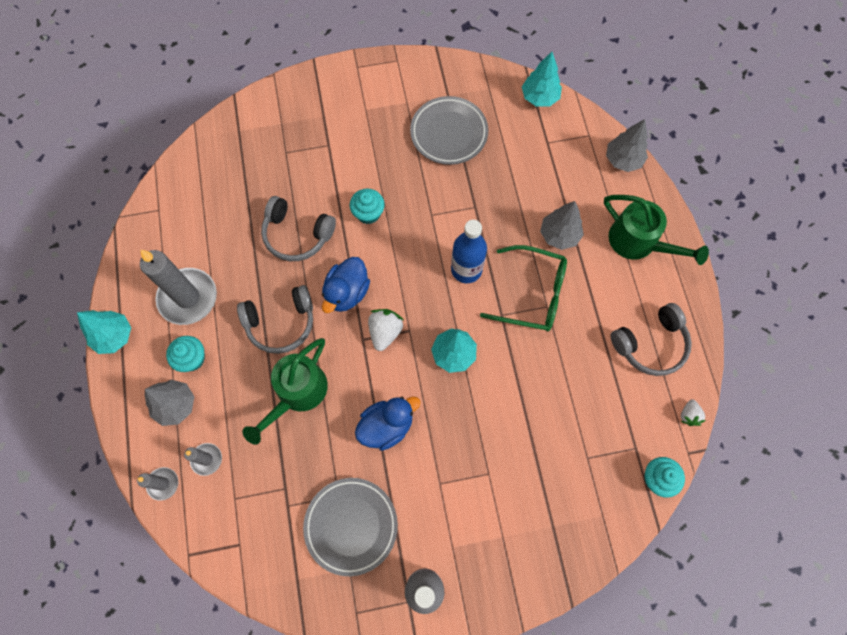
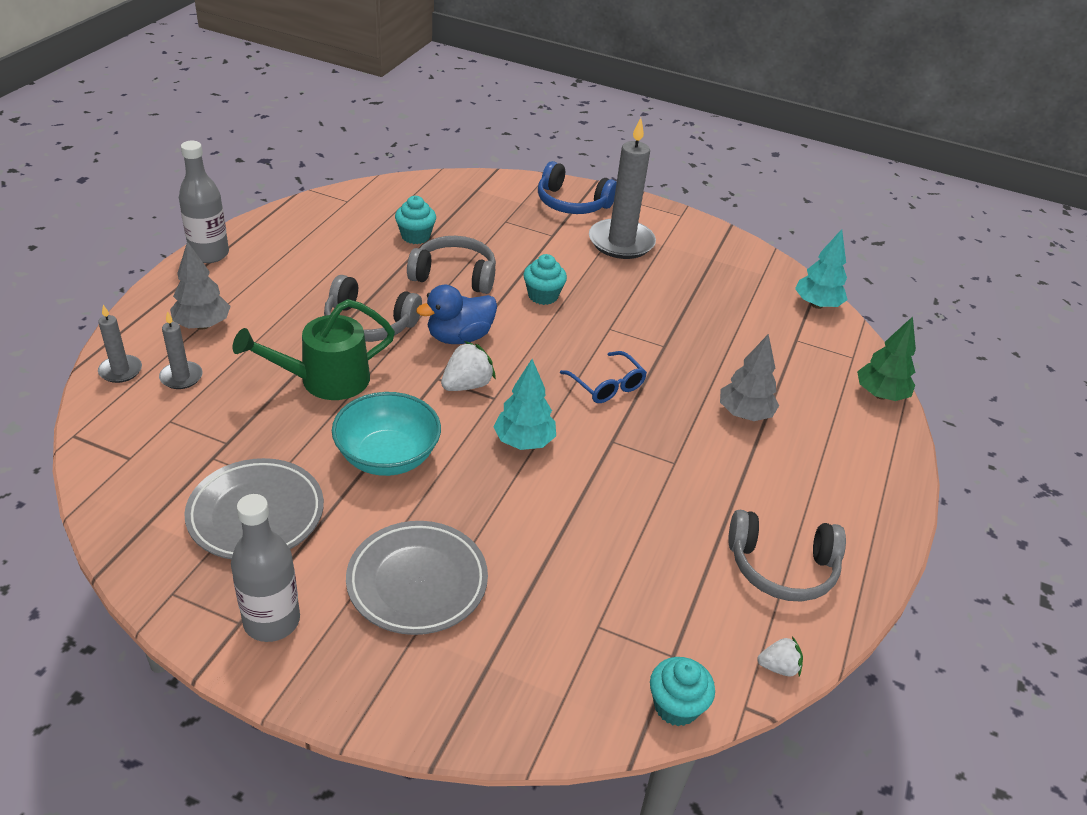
camera: 30 degrees right, 30 degrees down
turquoise tree [77,310,131,354] -> grey bottle [179,141,229,263]
grey candle [140,250,217,325] -> grey candle moved to [589,118,656,259]
turquoise cupcake [166,336,205,372] -> turquoise cupcake moved to [395,196,436,244]
grey headphones [261,196,336,261] -> grey headphones turned 135 degrees clockwise [407,236,496,294]
blue duck [355,397,421,451] -> turquoise bowl [332,392,441,476]
grey plate [410,96,488,165] -> grey plate moved to [346,521,488,635]
blue bottle [451,220,487,283] -> blue glasses [560,351,647,403]
green glasses [480,245,567,331] -> none
green watering can [604,195,709,265] -> none
grey tree [606,119,648,172] -> green tree [857,316,916,401]
white strawberry [681,399,706,426] -> white strawberry turned 135 degrees counterclockwise [757,636,803,677]
none -> blue headphones [538,161,617,214]

